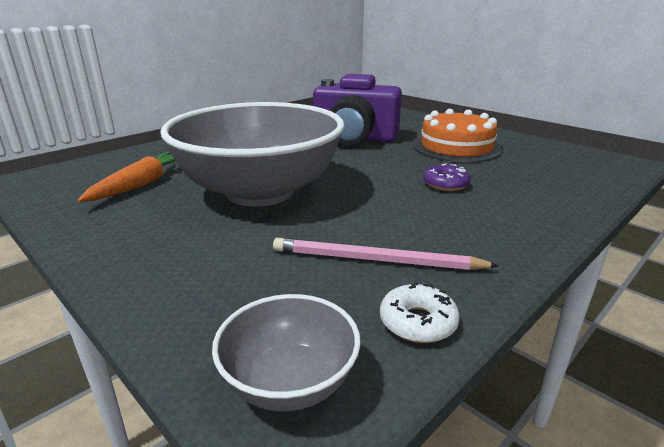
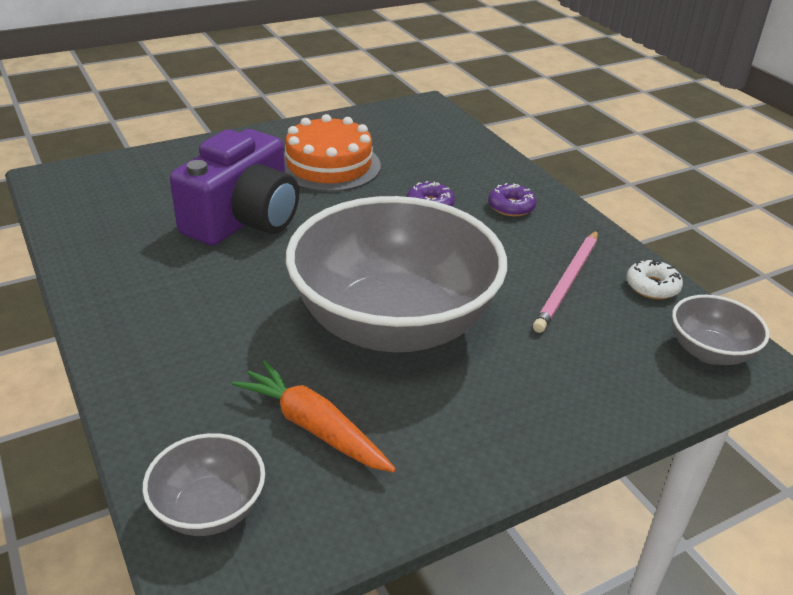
camera: 75 degrees left, 10 degrees up
none -> grey bowl [143,433,265,536]
none -> purple donut [488,183,536,217]

